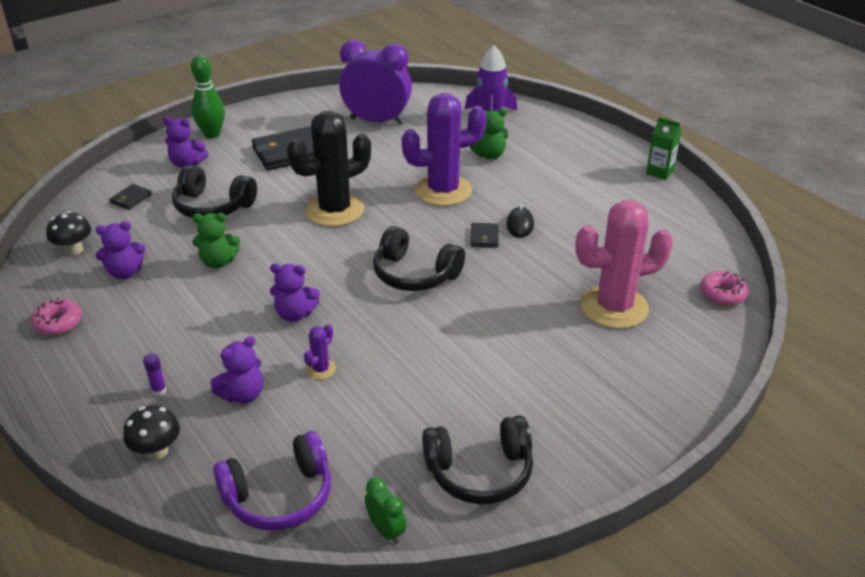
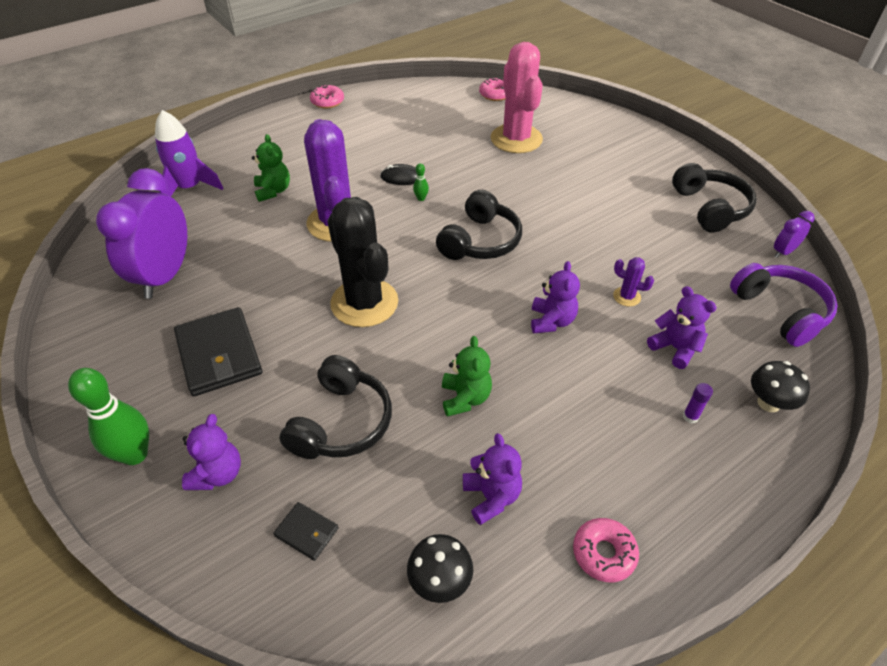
camera: 90 degrees left, 10 degrees up
green clock [365,477,407,544] -> purple clock [774,211,815,258]
black wallet [471,223,498,248] -> green bowling pin [413,163,429,201]
green carton [646,117,681,180] -> pink donut [310,84,344,108]

